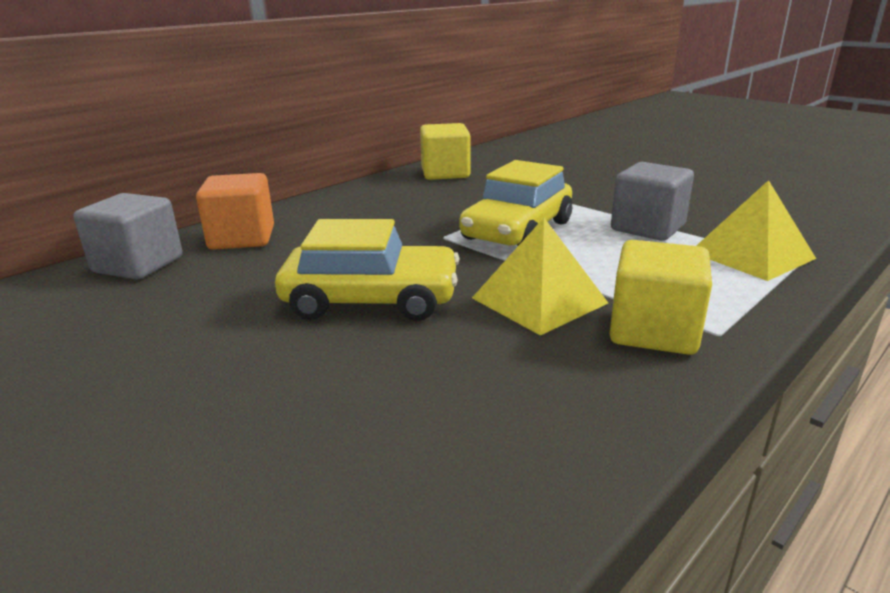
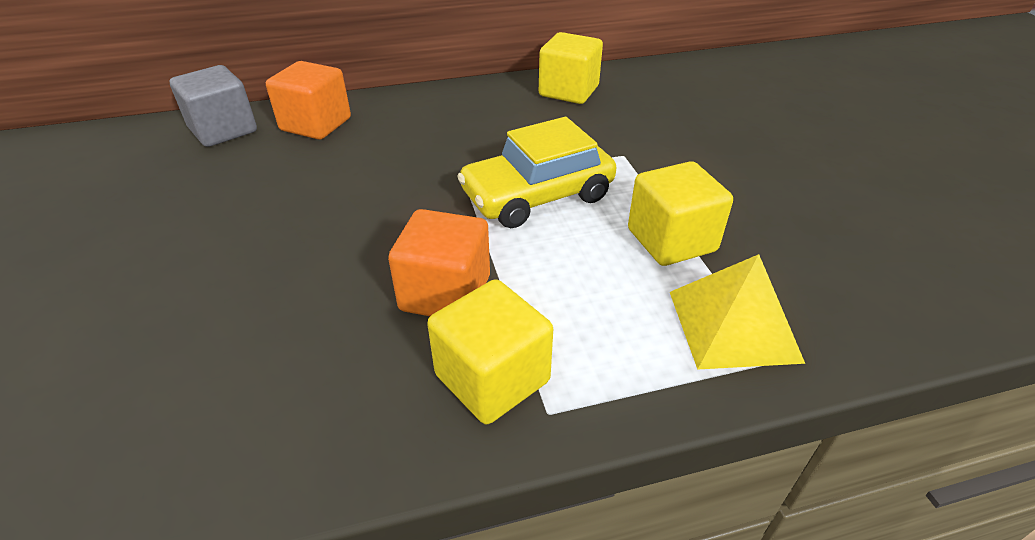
camera: 30 degrees right, 15 degrees up
yellow car [275,219,460,321] -> none
yellow pyramid [472,218,608,335] -> orange cube [388,209,490,316]
grey cube [611,162,694,241] -> yellow cube [628,161,733,266]

